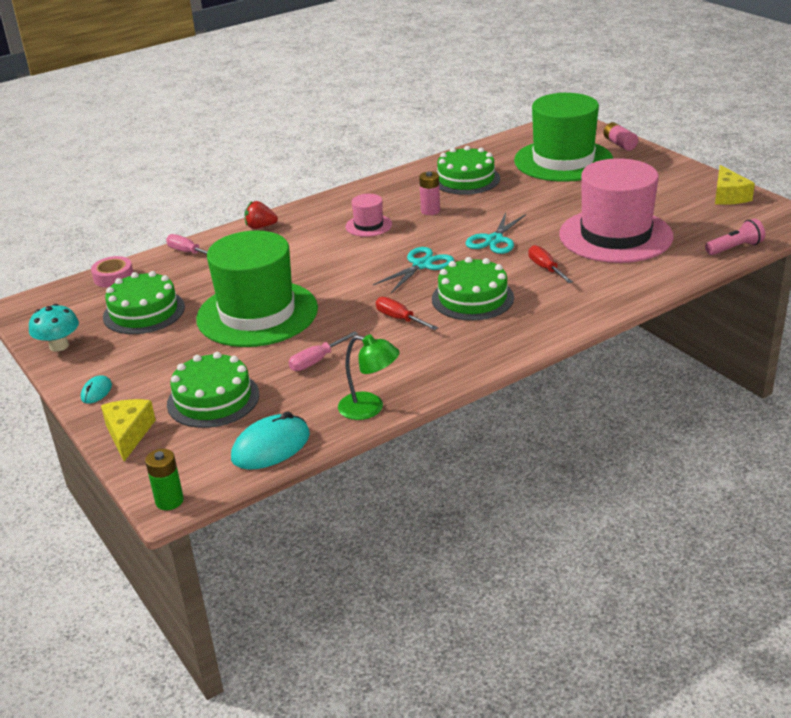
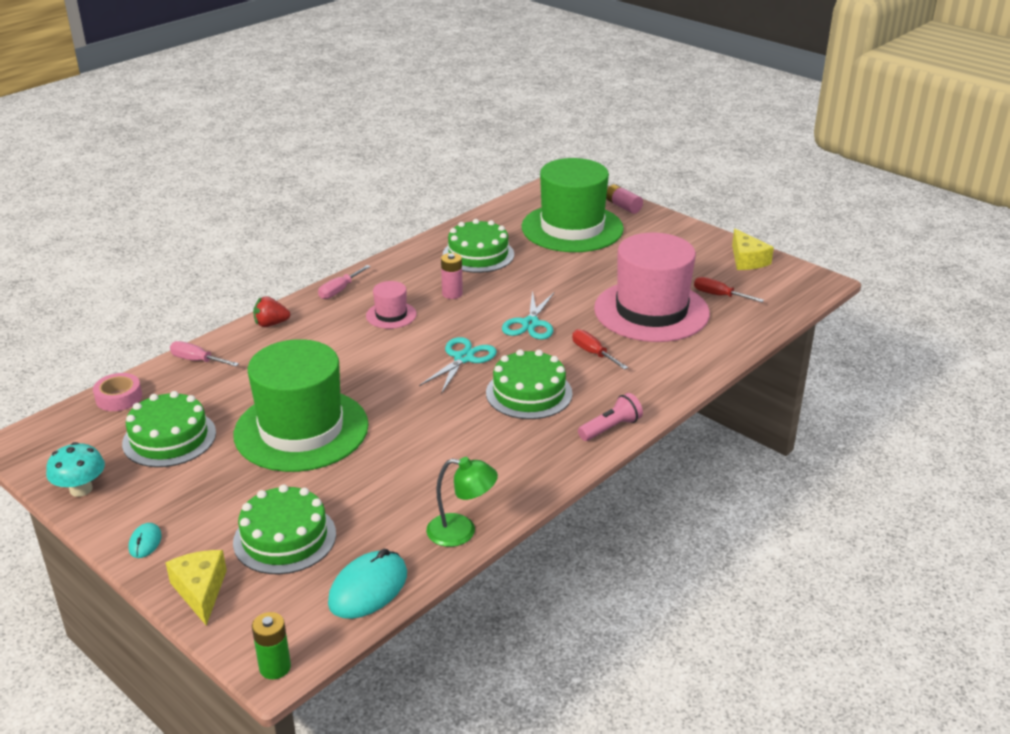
camera: 15 degrees left, 0 degrees up
pink screwdriver [289,331,358,371] -> pink screwdriver moved to [318,265,371,299]
red screwdriver [376,297,438,330] -> red screwdriver moved to [694,277,764,302]
pink flashlight [705,218,765,255] -> pink flashlight moved to [578,393,643,441]

